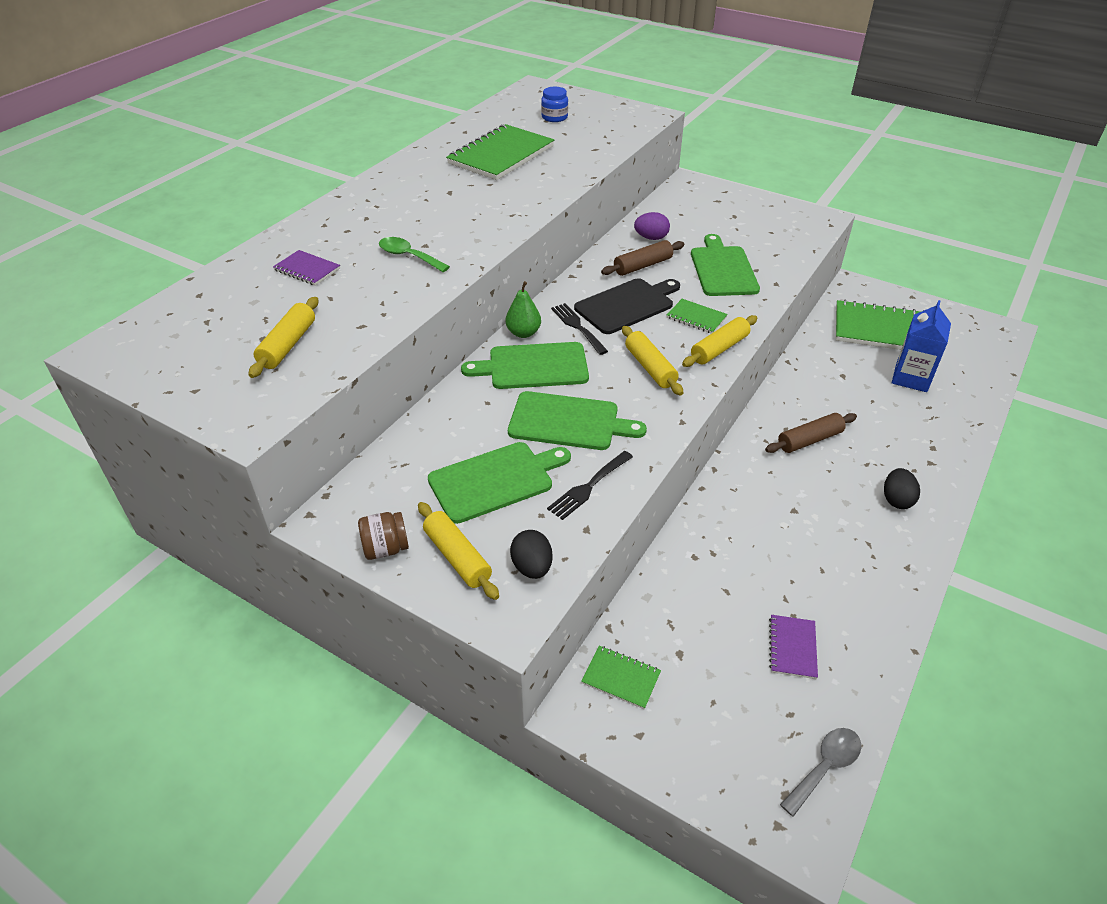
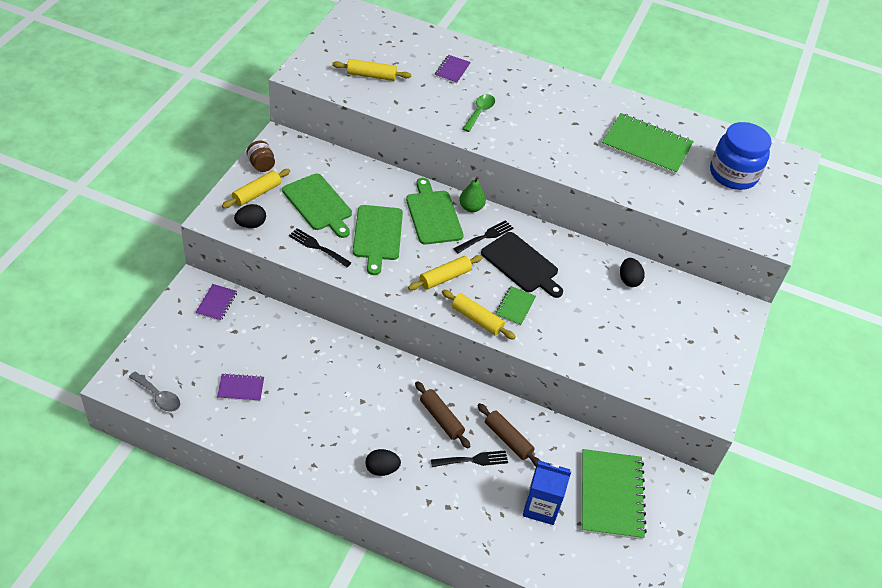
camera: 75 degrees right, 5 degrees up
blue jar [541,87,568,122] -> blue jar [710,122,772,190], size x2.06
green notebook [581,646,661,709] -> purple notebook [195,284,237,321]
brown rolling pin [601,240,684,276] -> brown rolling pin moved to [477,403,541,466]
purple egg [634,212,670,240] -> black egg [620,258,644,287]
green cutting board [691,234,760,296] -> none
none -> black fork [431,451,508,467]

